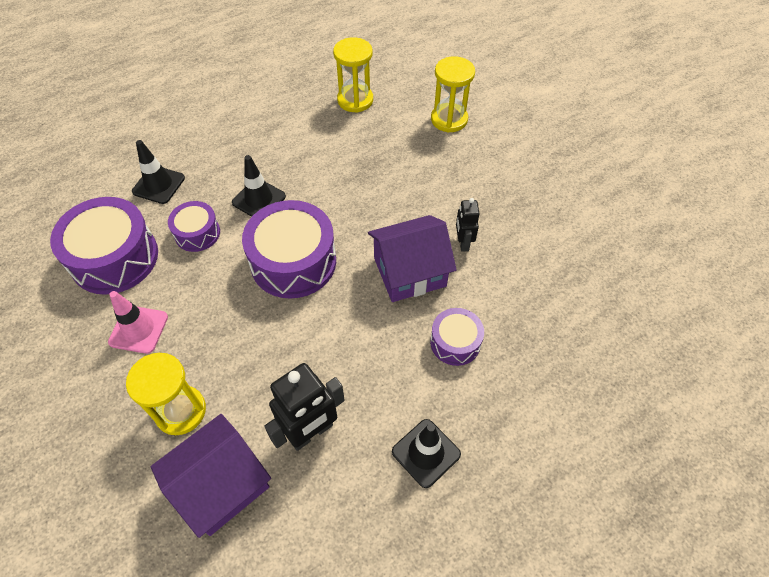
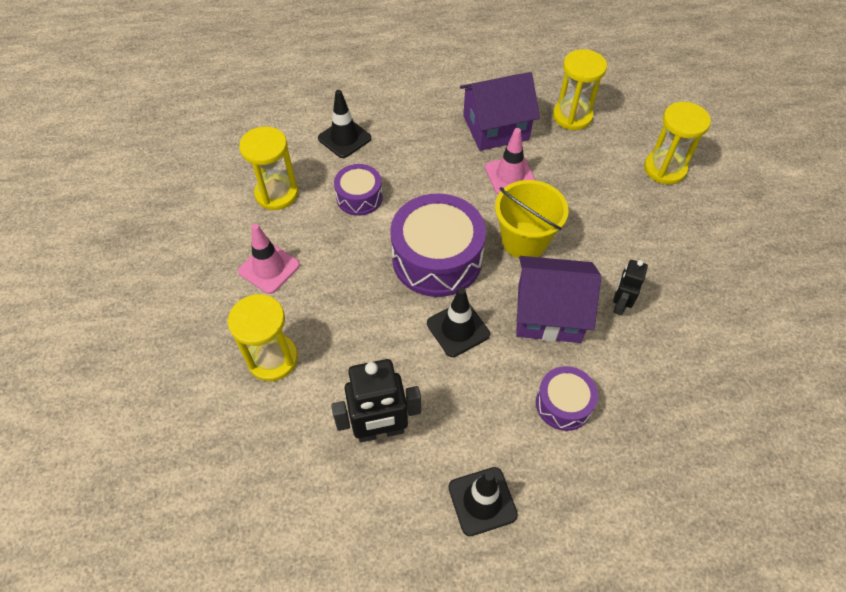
camera: 25 degrees right, 0 degrees up
purple drum [50,197,158,295] -> yellow hourglass [239,127,298,210]
purple house [151,414,271,538] -> purple house moved to [460,72,540,151]
black traffic cone [232,155,286,217] -> black traffic cone moved to [427,287,490,357]
none -> pink traffic cone [485,128,535,194]
none -> yellow bucket [495,180,569,258]

